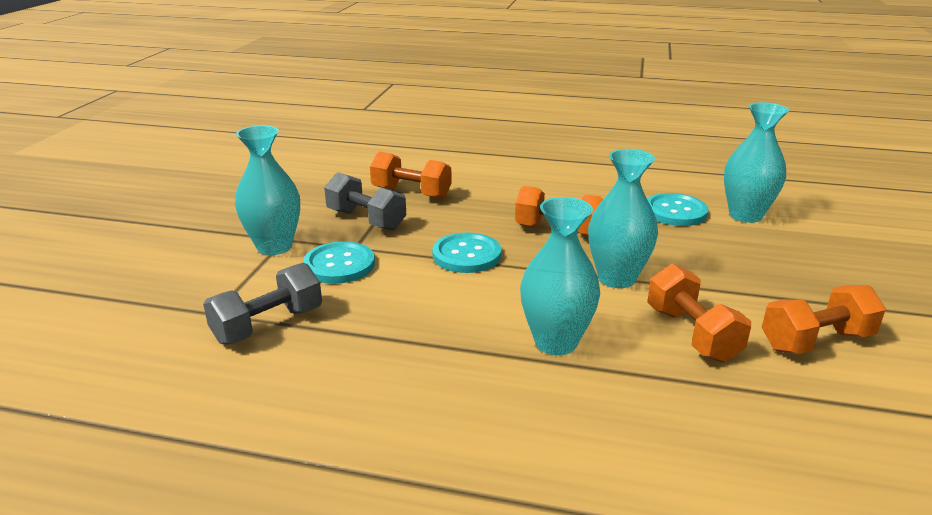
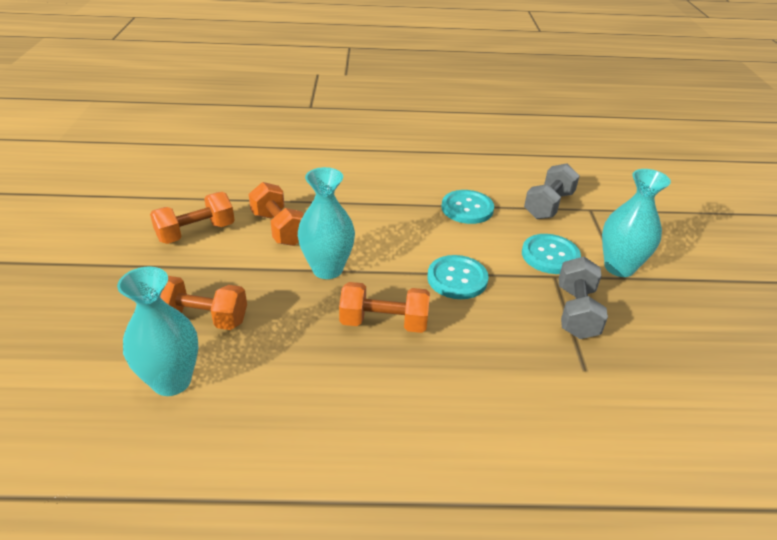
camera: 165 degrees right, 10 degrees up
grey dumbbell [324,172,406,231] -> grey dumbbell turned 75 degrees clockwise [559,257,608,339]
orange dumbbell [370,151,452,199] -> orange dumbbell moved to [160,276,247,330]
turquoise vase [520,197,600,355] -> none
turquoise button [647,193,708,226] -> turquoise button moved to [441,190,494,224]

